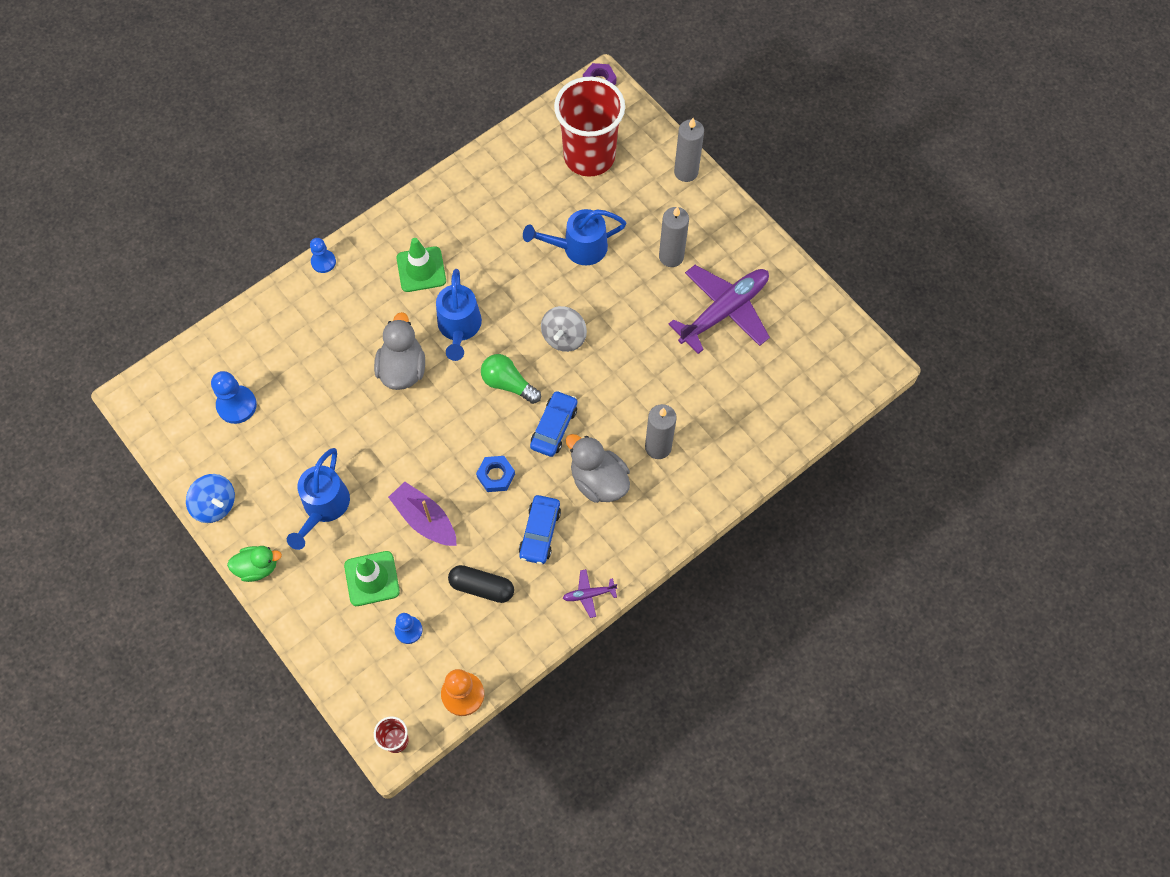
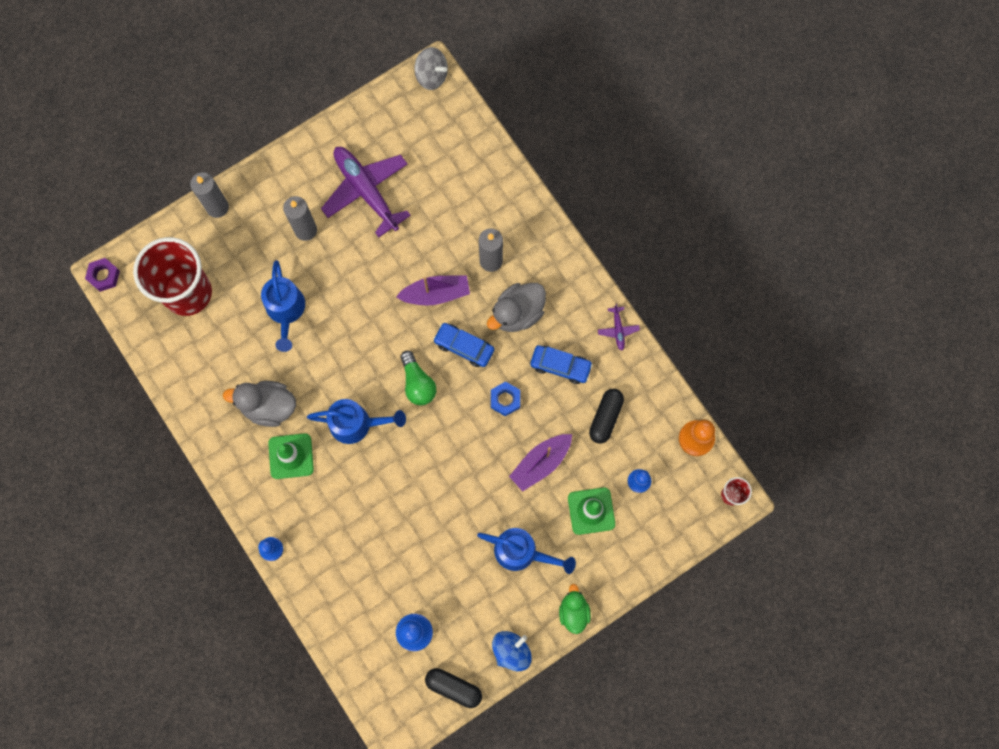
camera: 85 degrees left, 10 degrees up
grey duck [374,312,425,390] -> grey duck moved to [223,381,296,427]
green light bulb [481,354,541,404] -> green light bulb turned 60 degrees counterclockwise [400,351,436,406]
grey spinning top [541,306,587,352] -> grey spinning top moved to [414,47,448,90]
none -> purple boat [396,275,470,306]
none -> black capsule [425,668,482,708]

